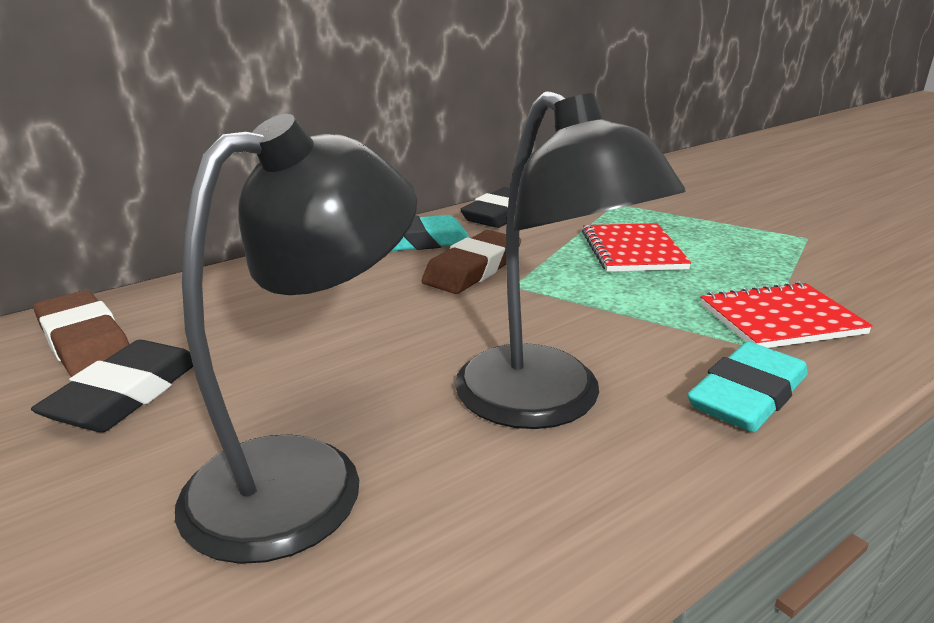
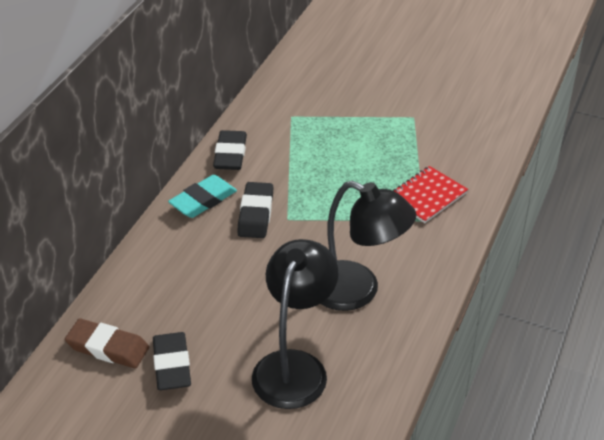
camera: 30 degrees left, 15 degrees up
brown eraser [422,230,521,294] -> black eraser [237,182,273,238]
red notebook [582,223,691,272] -> none
turquoise eraser [687,342,808,432] -> none

